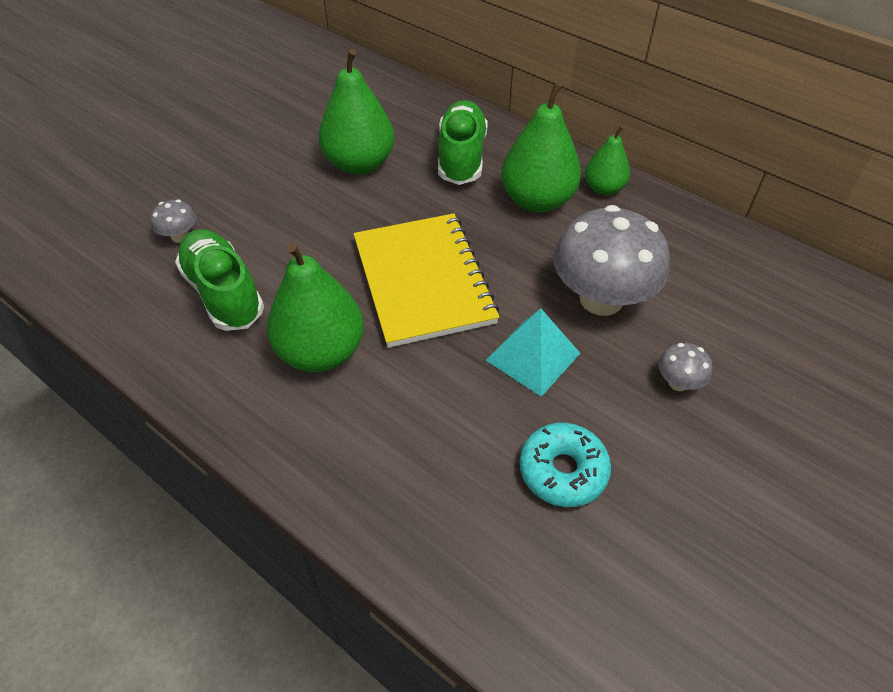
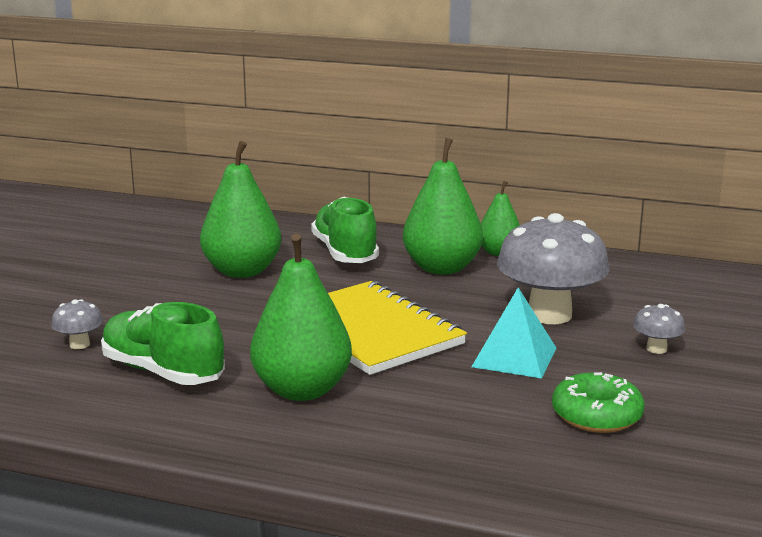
camera: 20 degrees left, 30 degrees down
turquoise donut [520,423,611,507] -> green donut [552,372,645,433]

